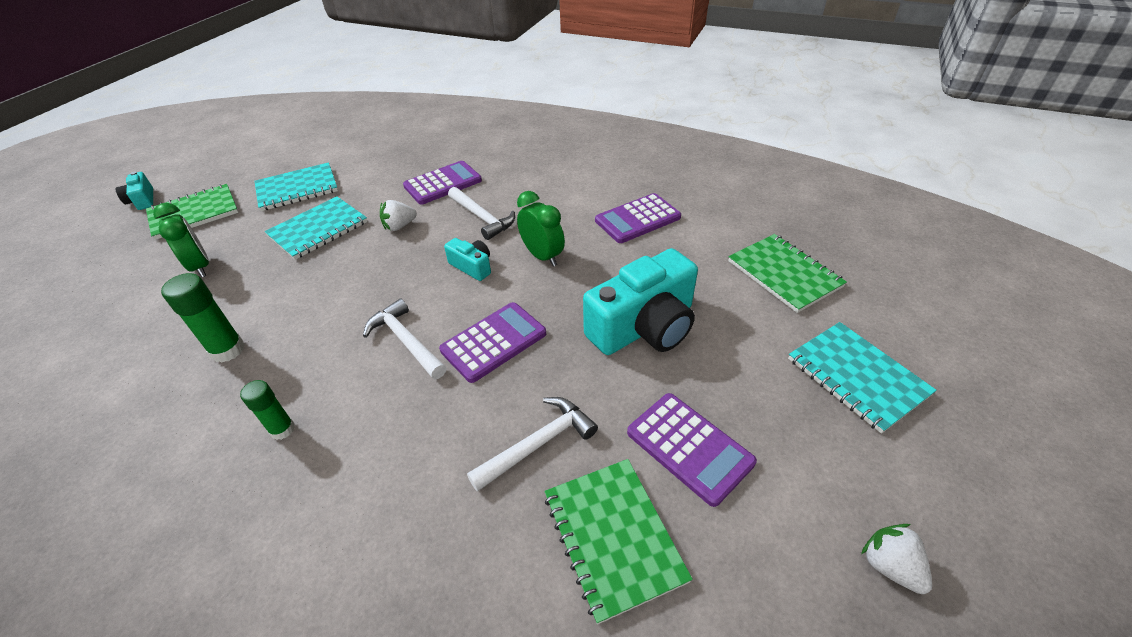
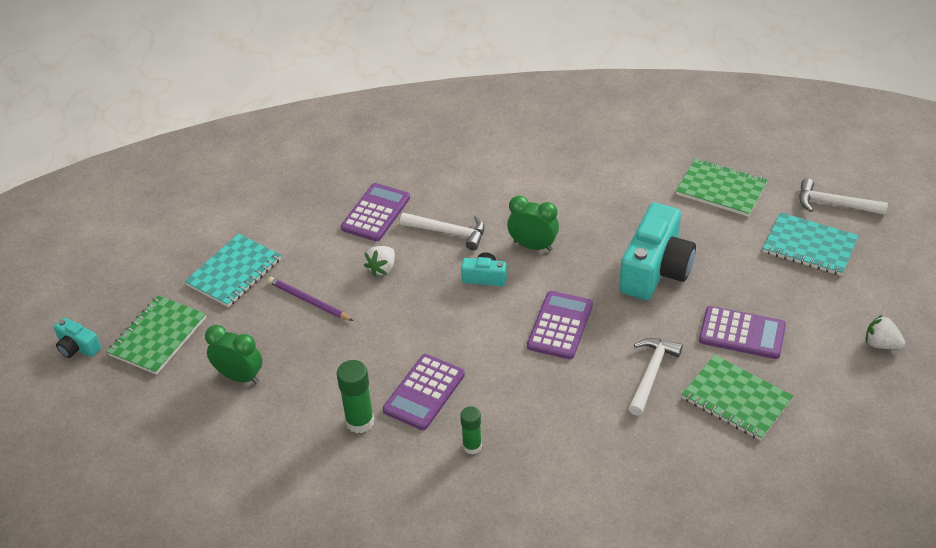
camera: 30 degrees left, 0 degrees up
turquoise notebook [265,196,368,260] -> purple pencil [268,277,353,321]
white hammer [363,299,447,379] -> white hammer moved to [799,178,888,215]
purple calculator [595,193,681,243] -> purple calculator moved to [383,354,465,430]

